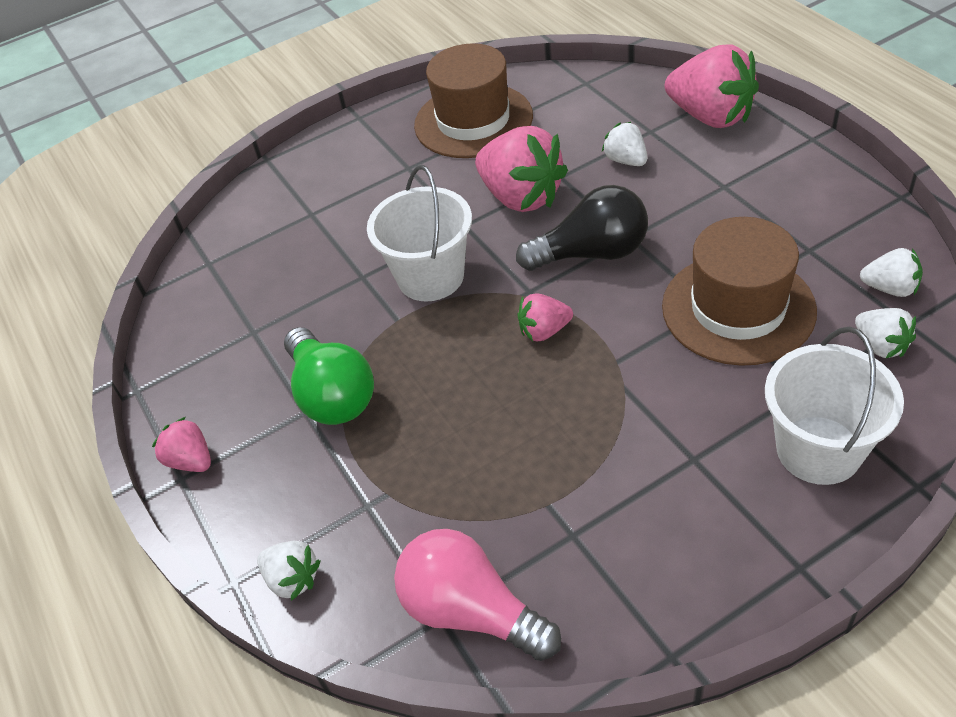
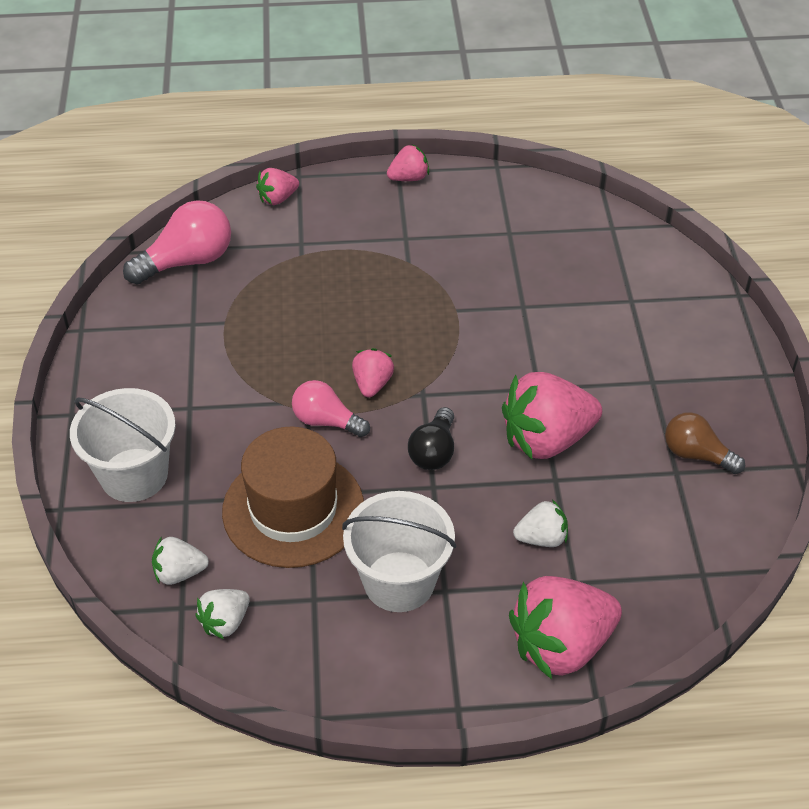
camera: 110 degrees right, 0 degrees up
white strawberry [257,541,321,601] -> pink strawberry [256,168,299,205]
green light bulb [284,327,374,425] -> none
white bucket [367,165,472,302] -> white bucket moved to [342,491,456,612]
brown hat [414,43,533,158] -> brown light bulb [665,412,745,474]
black light bulb [516,185,648,271] -> black light bulb [408,407,454,470], size x0.65
none -> pink light bulb [292,380,370,437]

